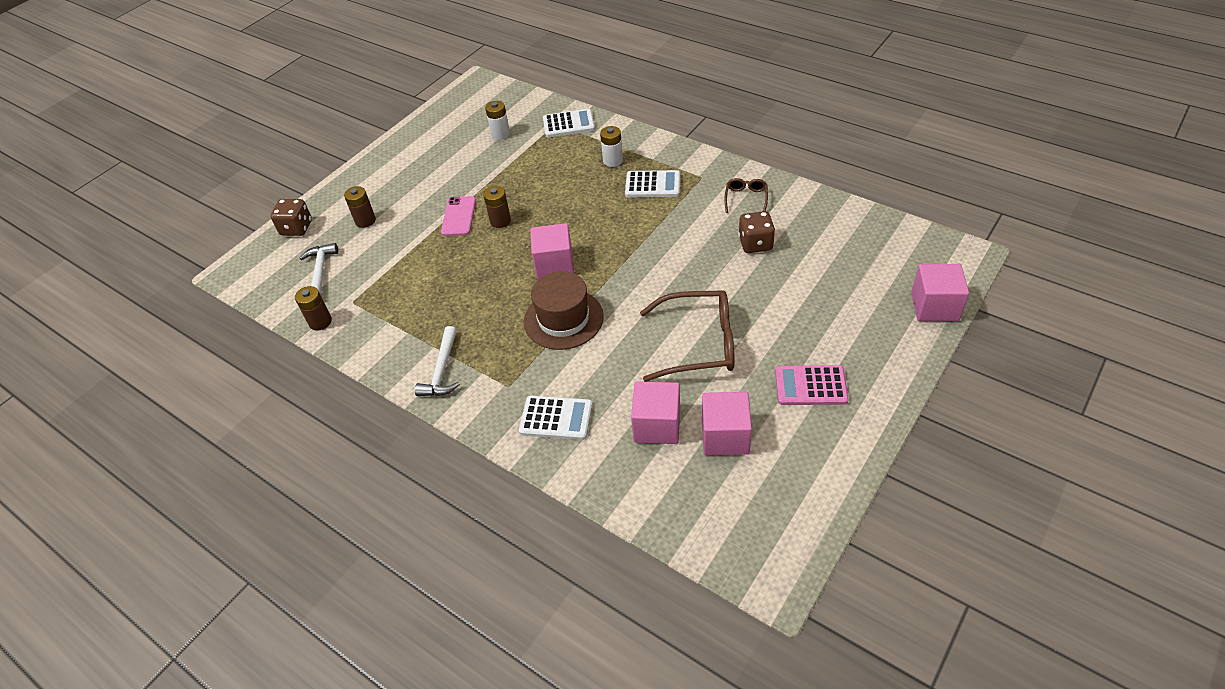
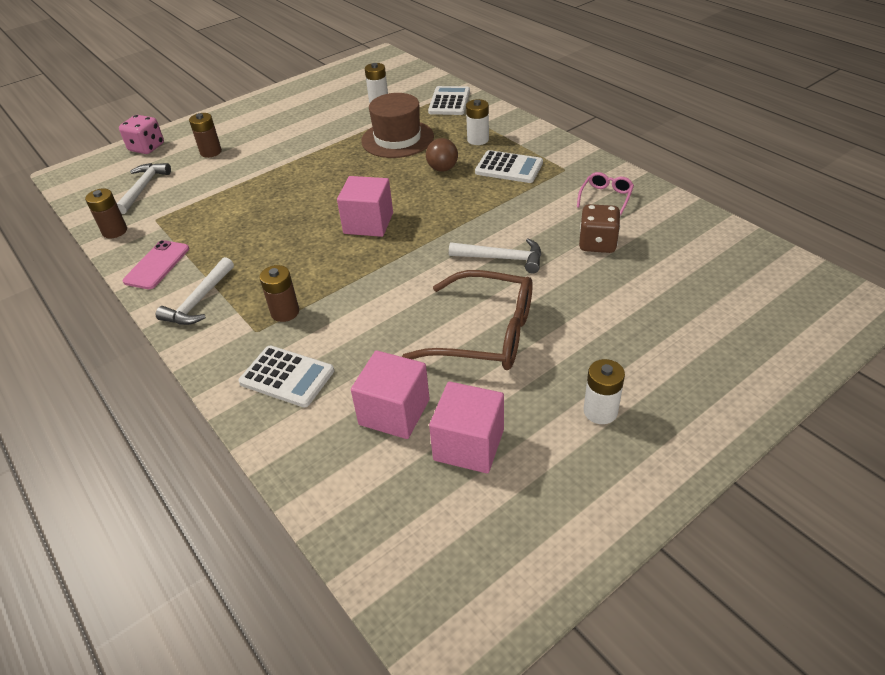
camera: 15 degrees right, 5 degrees down
brown dice [271,199,312,236] -> pink dice [119,115,164,154]
pink phone [441,196,476,236] -> pink phone moved to [123,240,189,289]
brown battery [483,186,511,228] -> brown battery moved to [260,265,299,322]
brown hat [524,271,604,350] -> brown hat moved to [361,93,434,158]
white calculator [543,109,595,137] -> white calculator turned 90 degrees counterclockwise [428,86,470,115]
brown glasses [724,178,768,213] -> pink glasses [577,172,634,215]
pink calculator [775,365,849,405] -> white battery [584,359,625,424]
pink cube [911,264,969,321] -> none
none -> brown ball [426,138,458,172]
none -> white hammer [449,238,541,273]

